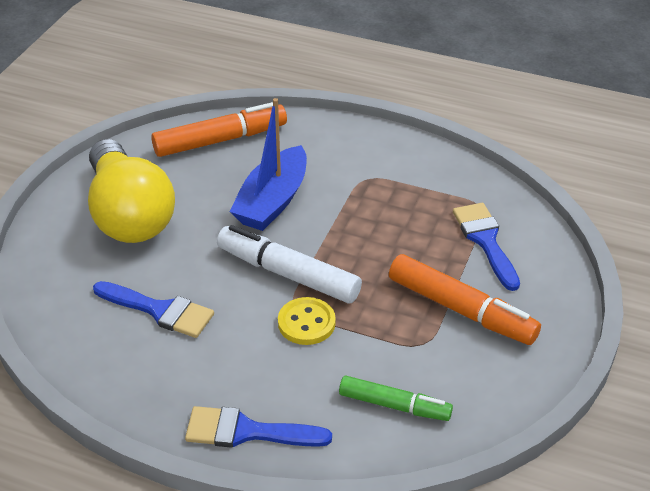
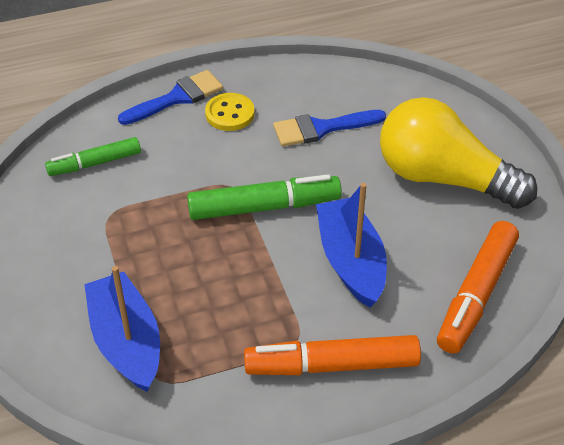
camera: 140 degrees right, 5 degrees up
white marker [217,225,362,304] -> green marker [187,174,342,220]
yellow button [278,297,336,345] -> yellow button moved to [205,93,255,131]
orange marker [389,254,541,345] -> orange marker moved to [244,335,421,375]
blue brush [453,203,520,291] -> blue boat [84,266,160,392]

